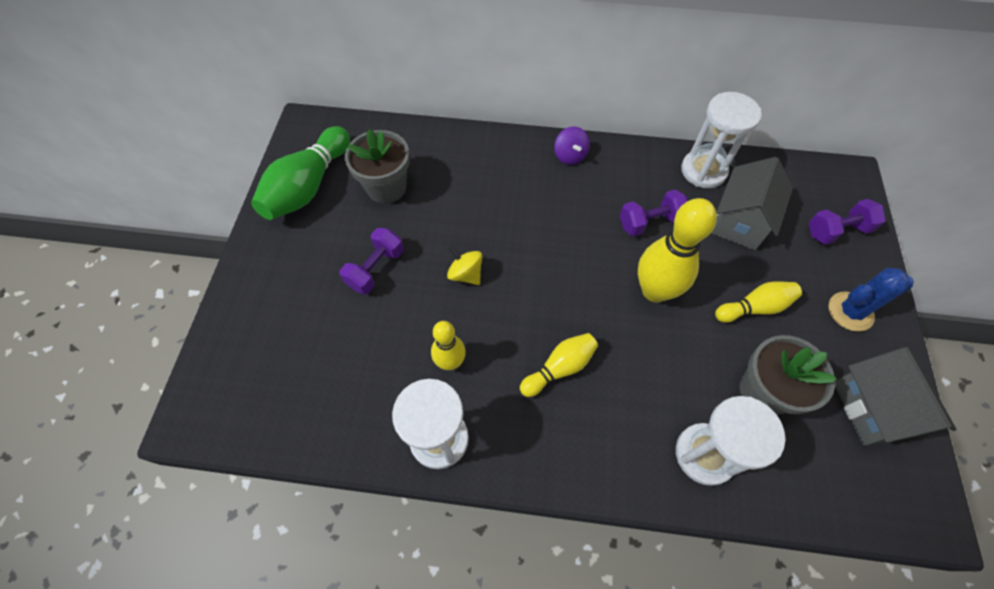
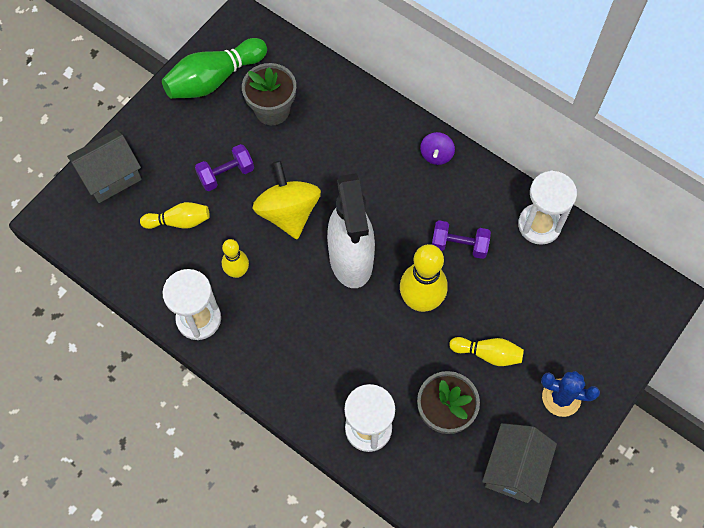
camera: 30 degrees right, 5 degrees up
yellow spinning top [447,245,482,285] -> yellow spinning top [252,161,321,239], size x1.95
yellow bowling pin [520,333,598,397] -> yellow bowling pin moved to [140,202,210,229]
grey house [711,157,793,250] -> grey house moved to [67,130,142,203]
purple dumbbell [809,199,886,245] -> none
none -> white spray bottle [327,173,375,288]

